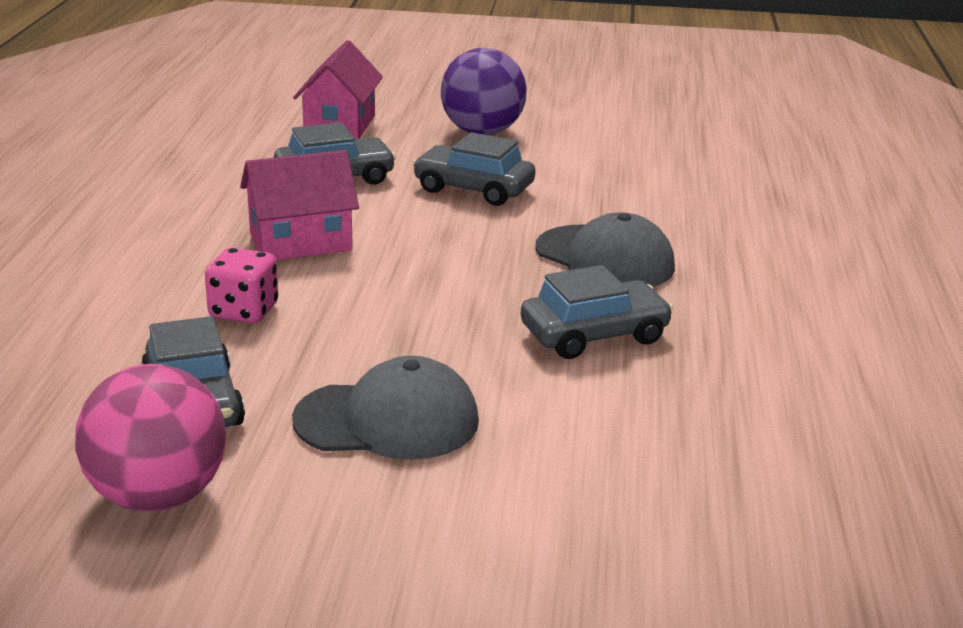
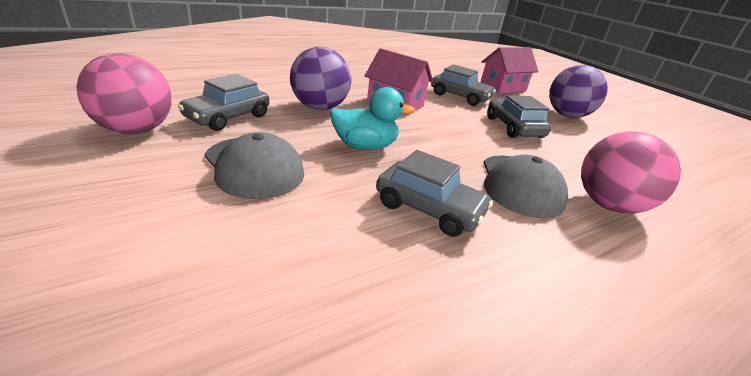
camera: 50 degrees right, 5 degrees up
pink dice [205,248,278,323] -> purple ball [290,47,351,110]
none -> turquoise duck [330,87,415,150]
none -> pink ball [581,131,681,213]

